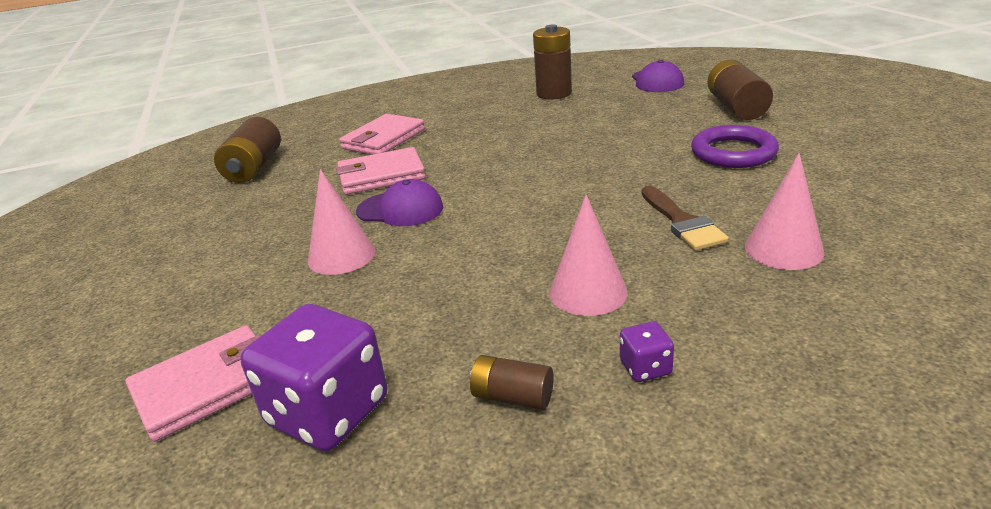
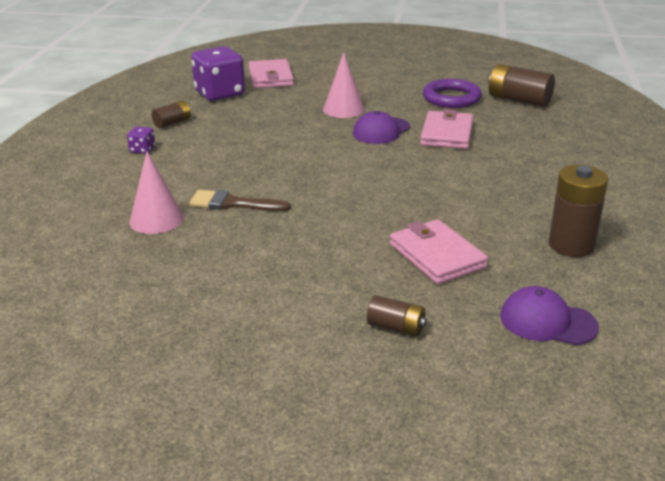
camera: 115 degrees right, 0 degrees up
pink wallet [339,114,425,155] -> pink wallet moved to [390,219,488,284]
pink cone [549,194,628,316] -> none
purple ring [691,125,779,168] -> purple ring moved to [423,79,482,108]
brown battery [707,59,773,120] -> brown battery [367,295,427,336], size x0.57

